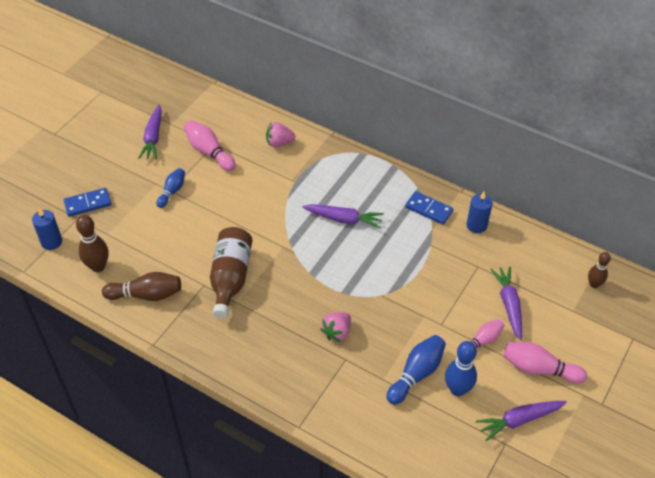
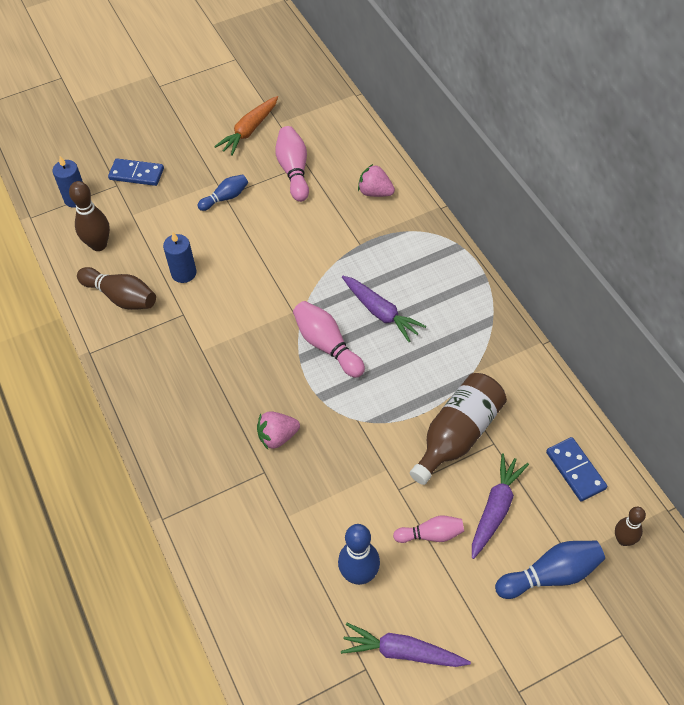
camera: 35 degrees right, 5 degrees up
purple carrot [138,105,162,160] -> orange carrot [214,96,278,156]
brown bottle [210,227,253,318] -> brown bottle moved to [410,373,507,485]
blue bowling pin [387,335,446,405] -> blue bowling pin moved to [495,541,605,599]
blue domino [405,191,453,225] -> blue domino moved to [546,437,607,501]
blue candle [467,192,493,233] -> blue candle moved to [163,232,196,283]
pink bowling pin [503,342,587,384] -> pink bowling pin moved to [293,301,365,378]

